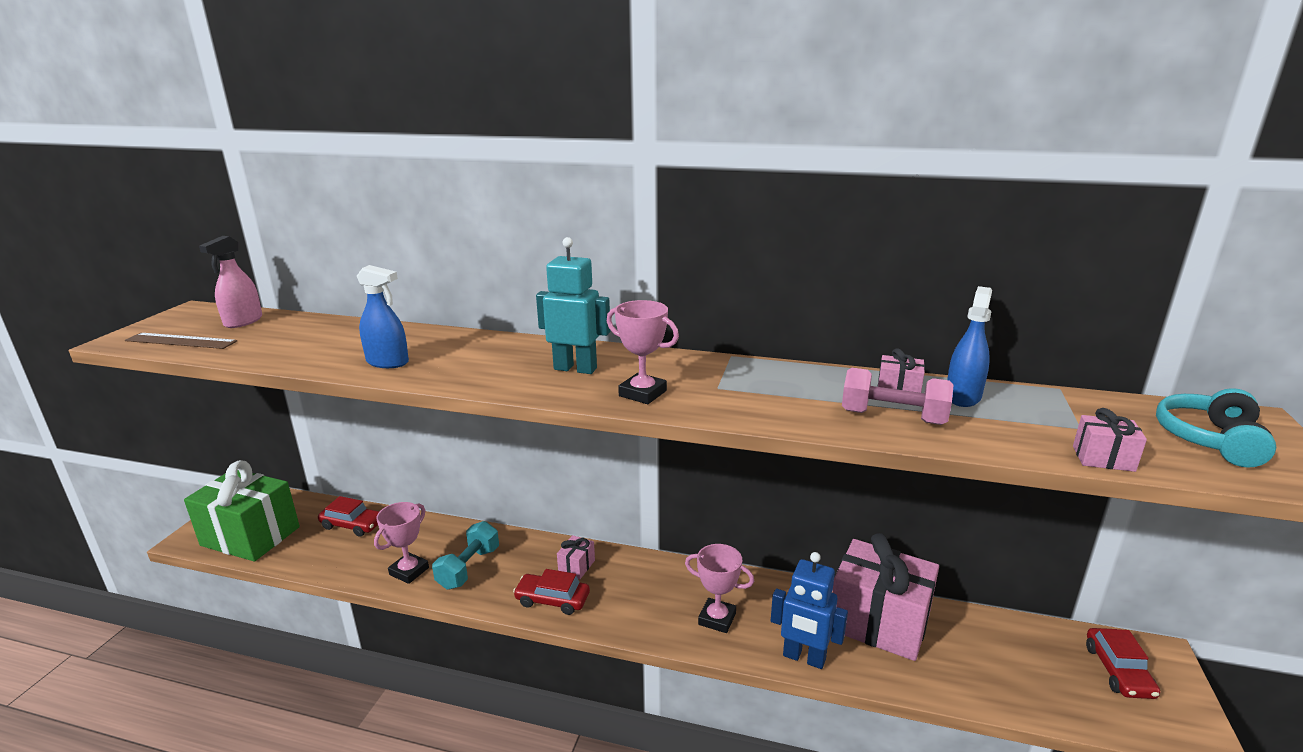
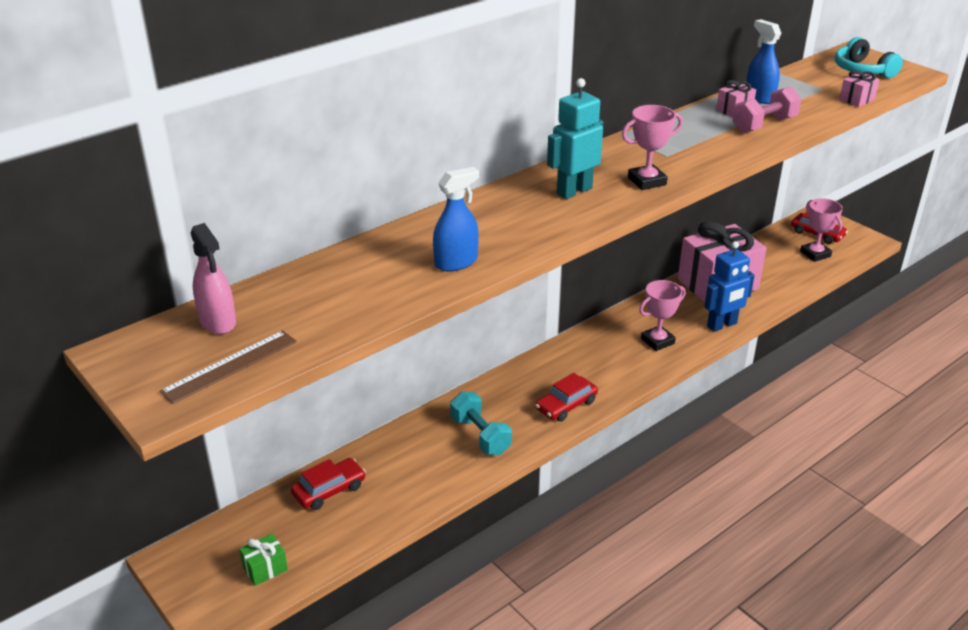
camera: 55 degrees left, 10 degrees up
green gift [184,460,300,562] -> green gift [239,533,288,586], size x0.41
pink trophy [374,502,429,584] -> pink trophy moved to [800,198,843,262]
pink gift [557,535,595,579] -> none

